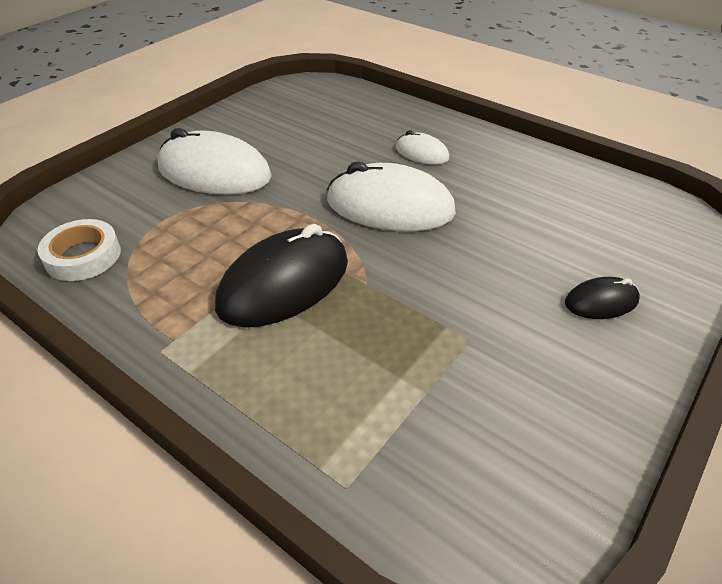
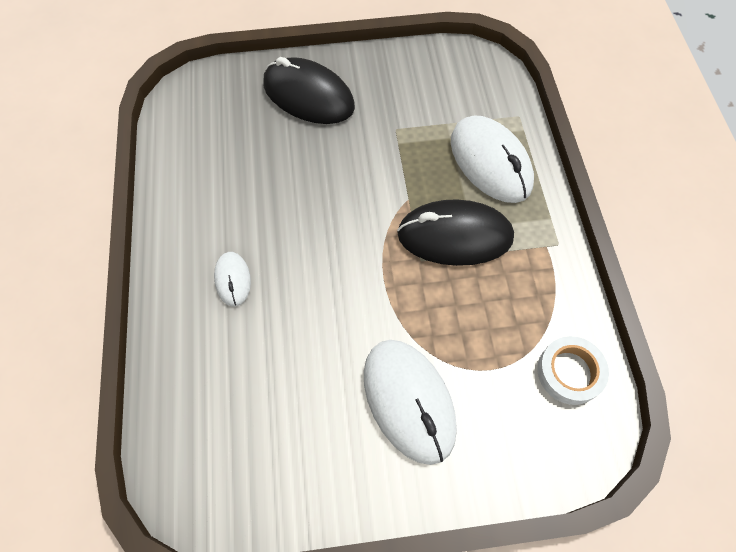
camera: 135 degrees left, 20 degrees up
white mouse [327,162,456,231] -> white mouse moved to [451,115,534,203]
black mouse [565,277,640,319] -> black mouse [263,57,355,124], size x2.00

